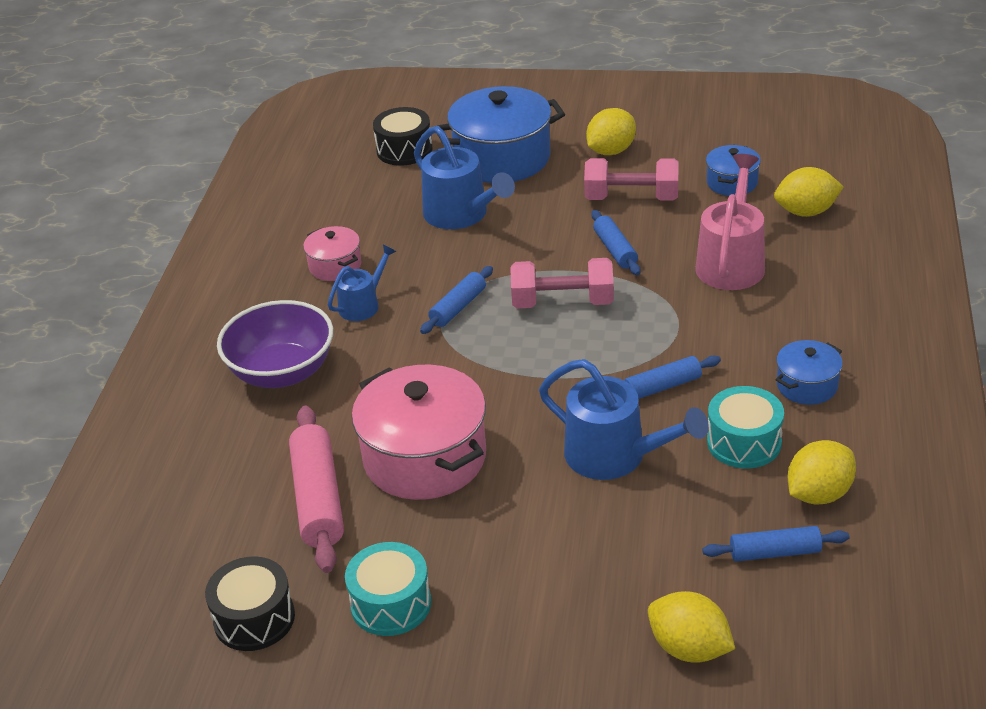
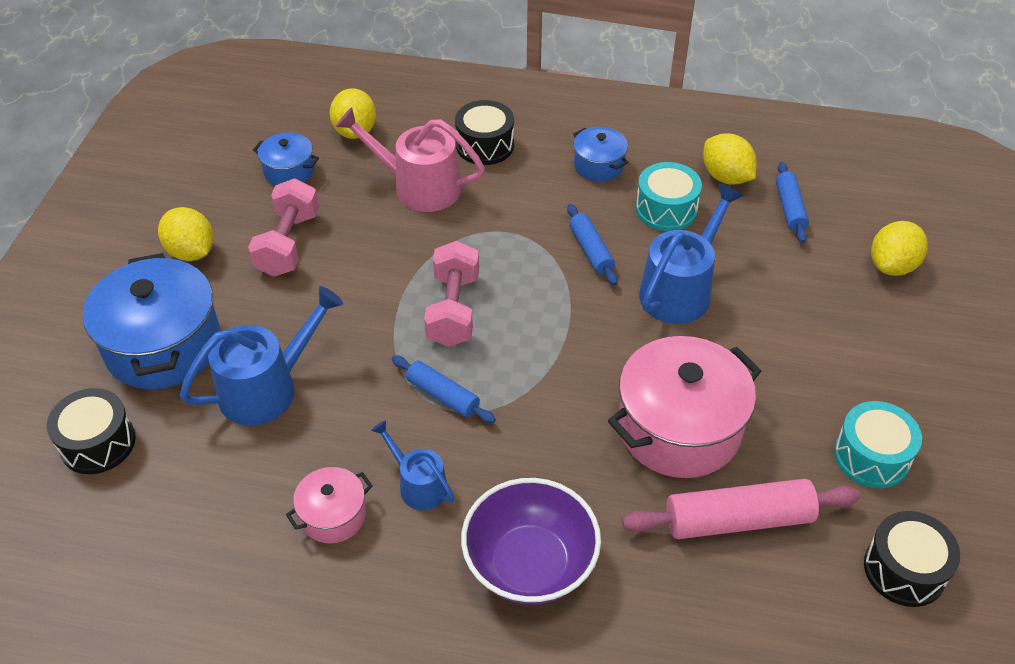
camera: 90 degrees left, 10 degrees up
blue rolling pin [591,210,641,275] -> none
none -> black drum [455,100,514,165]

